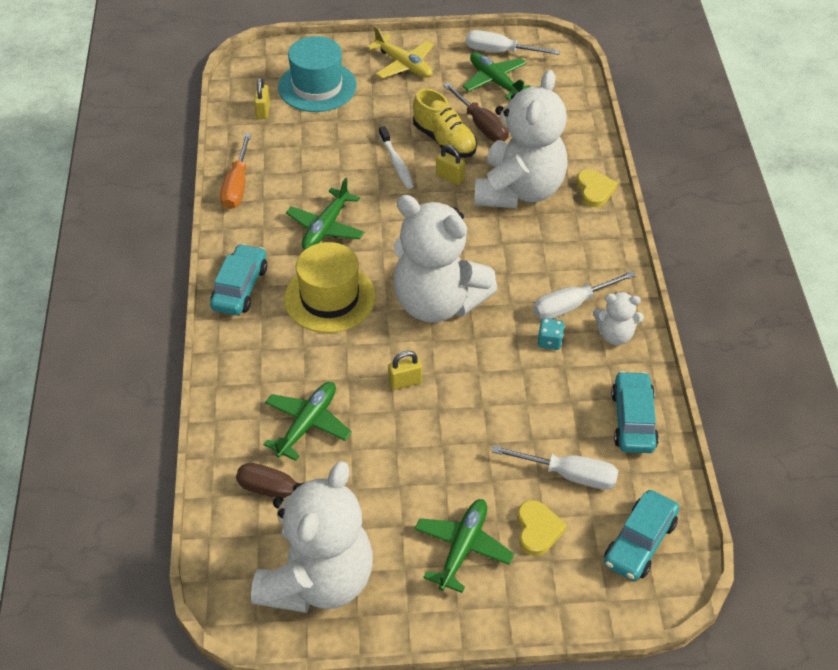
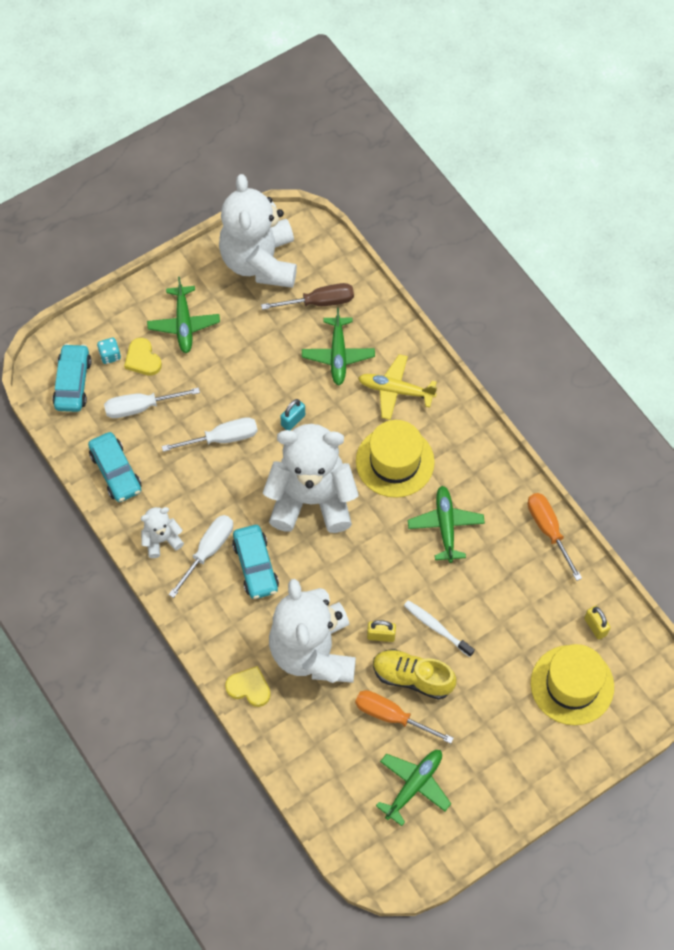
camera: 150 degrees right, 15 degrees up
turquoise car [210,244,267,315] -> turquoise car moved to [232,525,279,599]
turquoise hat [278,36,357,112] -> yellow hat [531,644,614,725]
yellow plane [367,26,434,78] -> yellow plane moved to [358,354,437,420]
yellow padlock [388,351,422,390] -> turquoise padlock [280,399,305,430]
brown screwdriver [443,83,509,142] -> orange screwdriver [355,690,454,744]
green plane [463,52,531,100] -> green plane turned 75 degrees counterclockwise [376,750,451,826]
white screwdriver [466,30,560,55] -> white screwdriver moved to [162,417,258,452]
turquoise dice [538,318,565,350] -> turquoise dice moved to [97,338,121,364]
yellow heart [576,169,618,207] -> yellow heart turned 150 degrees clockwise [225,666,271,707]

